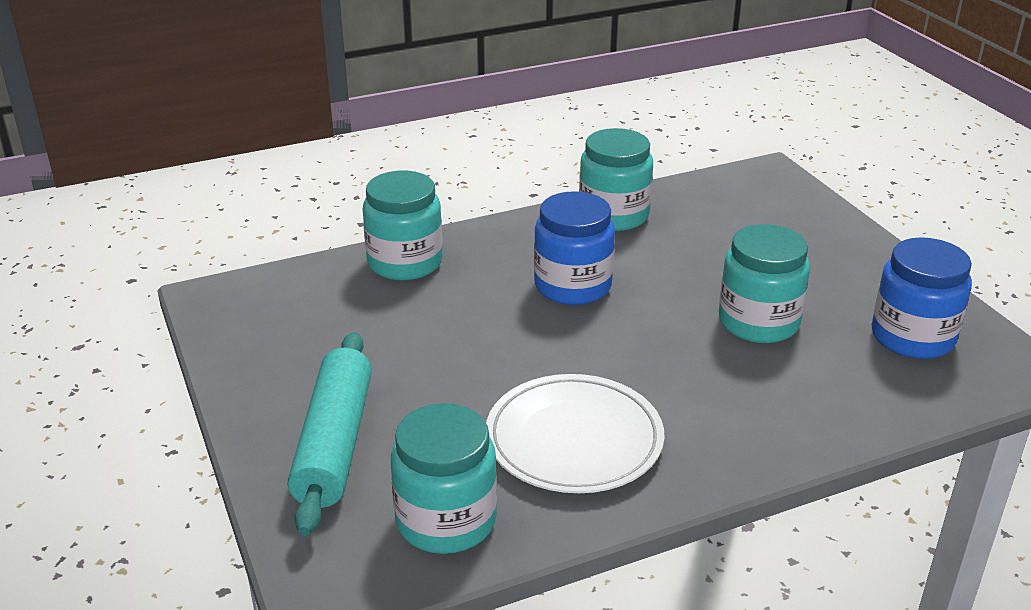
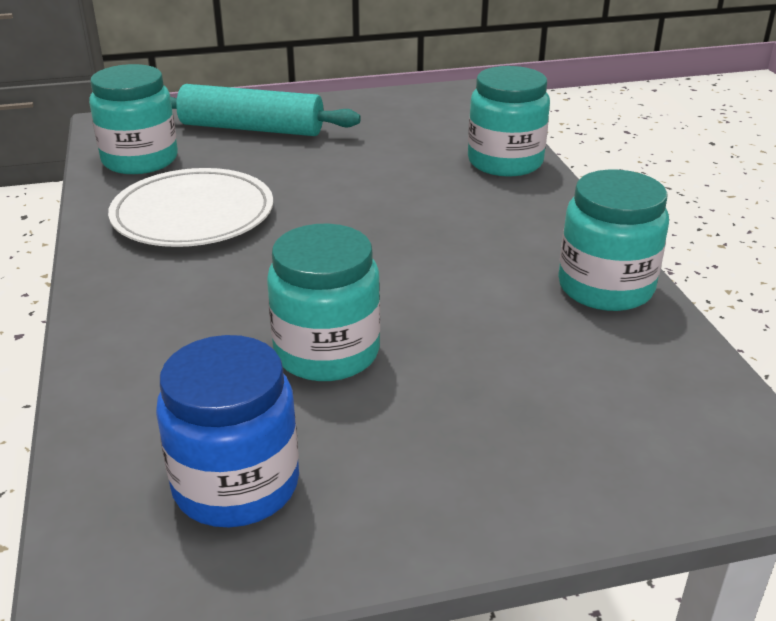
camera: 100 degrees right, 0 degrees up
blue jar [534,191,615,305] -> none

